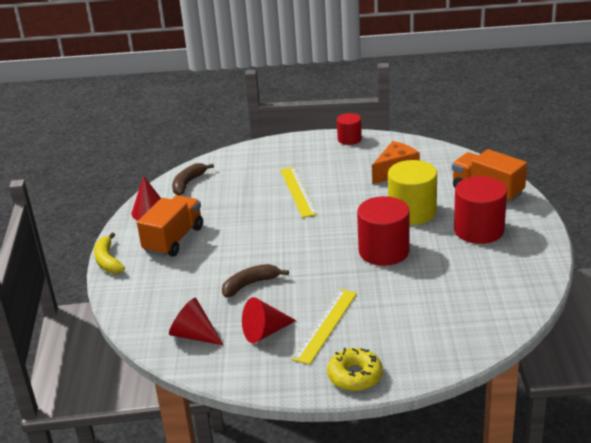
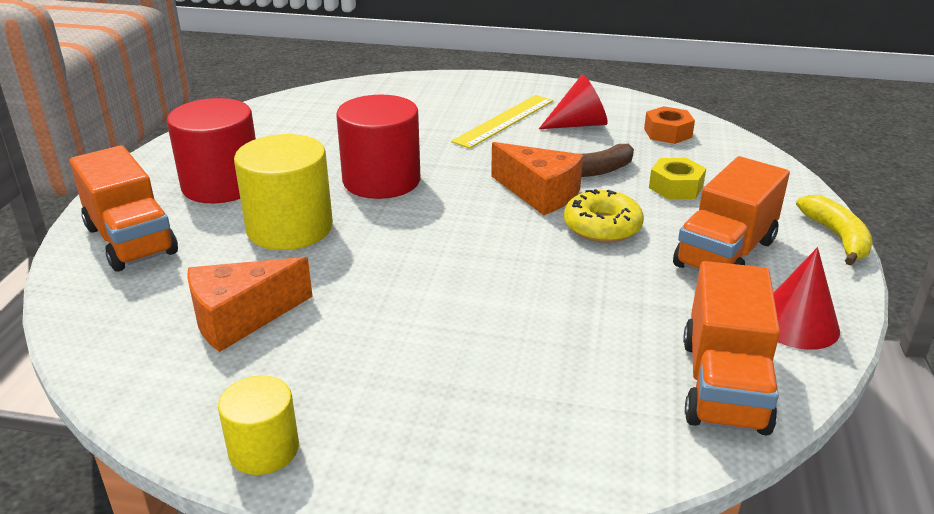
camera: 170 degrees left, 0 degrees up
red cone [169,298,224,345] -> orange nut [644,106,695,144]
brown banana [172,163,214,196] -> orange truck [683,261,780,435]
yellow ruler [280,167,318,218] -> none
yellow donut [327,348,383,391] -> yellow donut moved to [564,189,644,243]
red cylinder [337,113,362,145] -> yellow cylinder [218,375,299,475]
none -> orange cheese [491,142,583,215]
none -> yellow nut [649,158,706,199]

